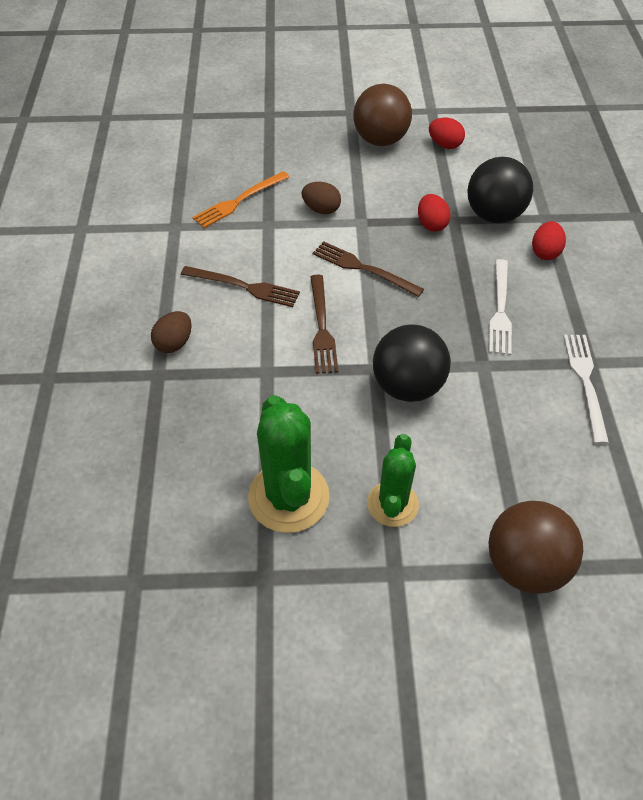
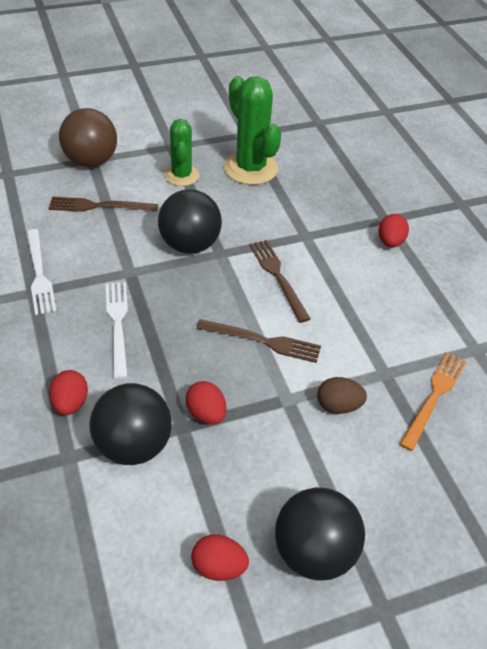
camera: 160 degrees right, 5 degrees down
brown egg [151,311,192,353] -> red egg [378,214,409,247]
brown fork [181,266,300,307] -> brown fork moved to [48,197,158,212]
brown ball [353,84,412,146] -> black ball [275,487,365,581]

